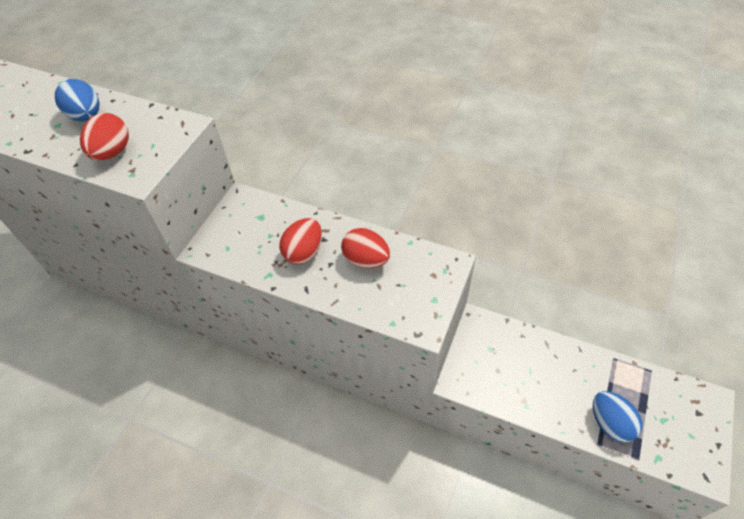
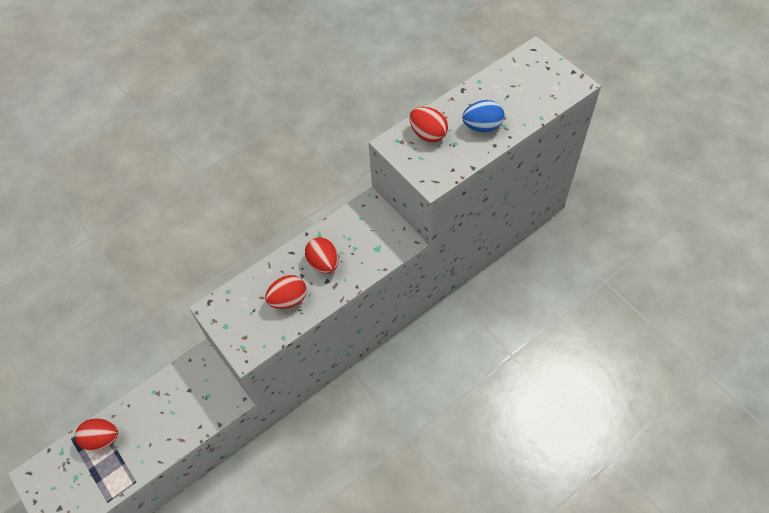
camera: 120 degrees right, 5 degrees up
blue egg [593,391,643,443] -> red egg [75,418,118,451]

